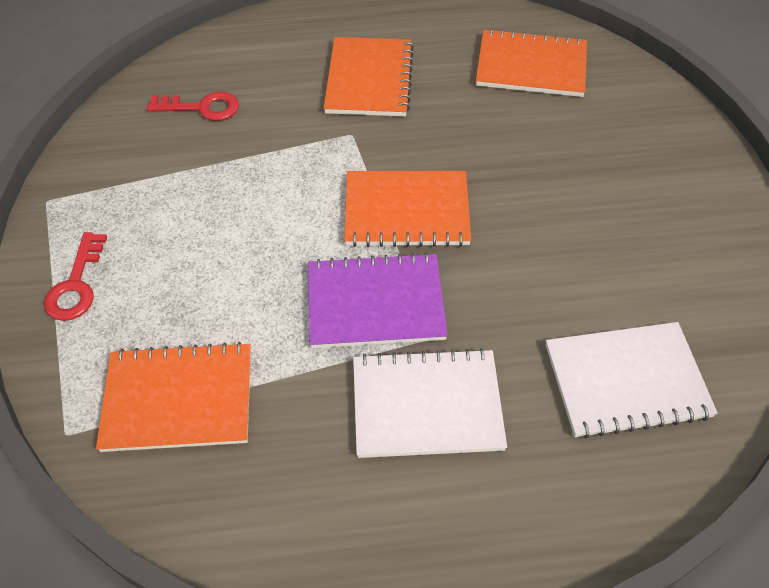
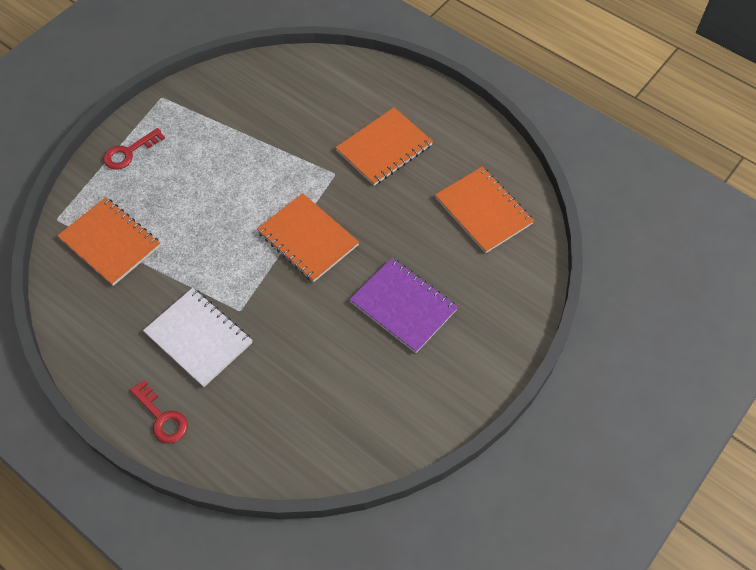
camera: 45 degrees right, 5 degrees up
red key [147,92,239,121] -> red key moved to [130,380,188,443]
purple notebook [308,252,448,348] -> purple notebook moved to [349,258,458,353]
white notebook [546,322,718,439] -> none

